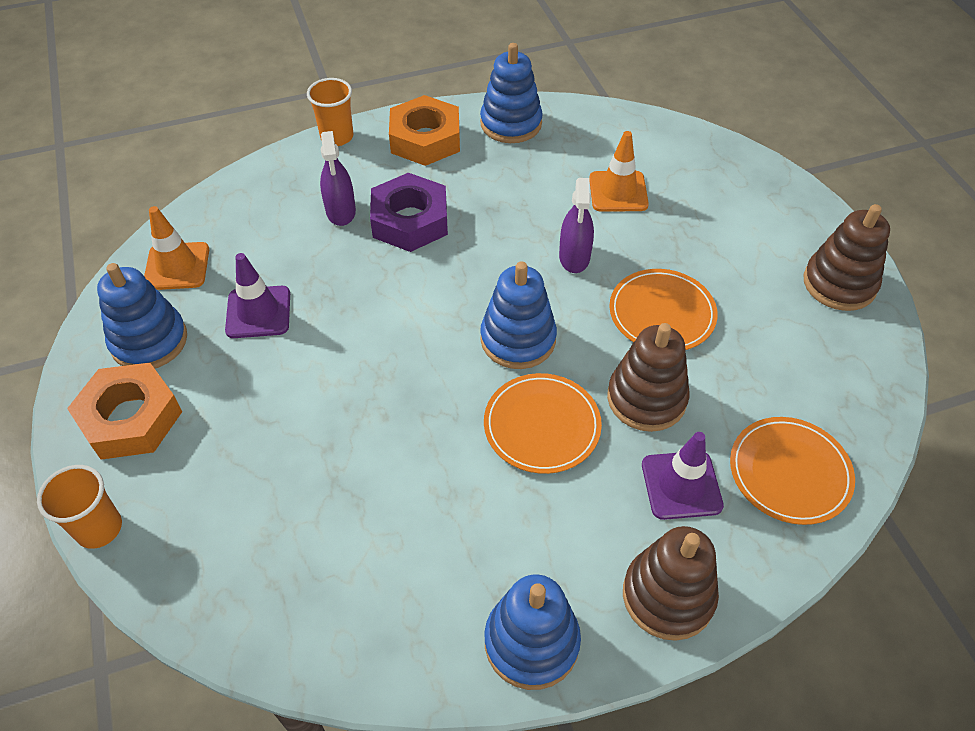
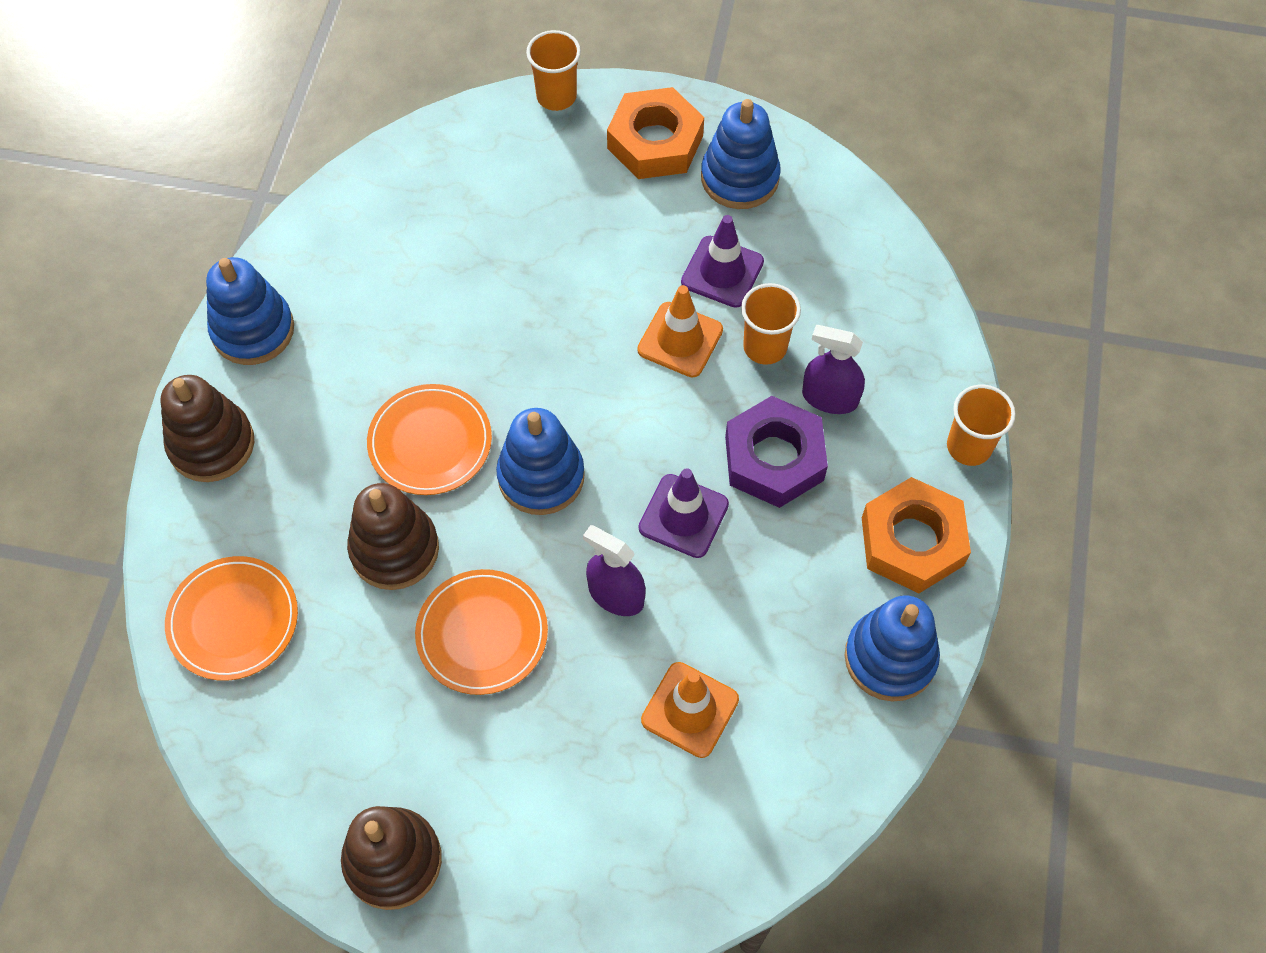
camera: 120 degrees right, 10 degrees up
orange traffic cone [144,206,209,290] -> orange traffic cone moved to [637,285,723,377]
purple traffic cone [642,432,724,520] -> purple traffic cone moved to [638,468,729,558]
none -> orange cup [741,283,801,365]

